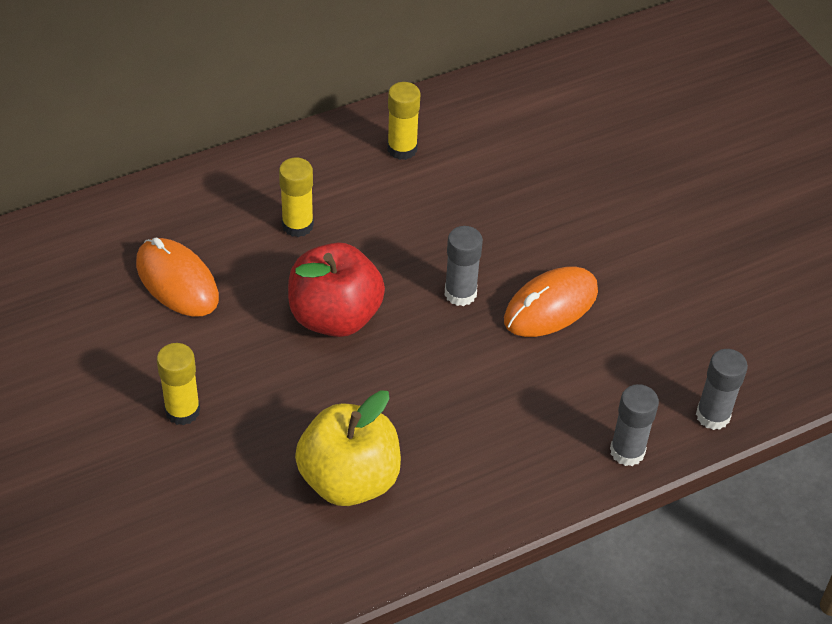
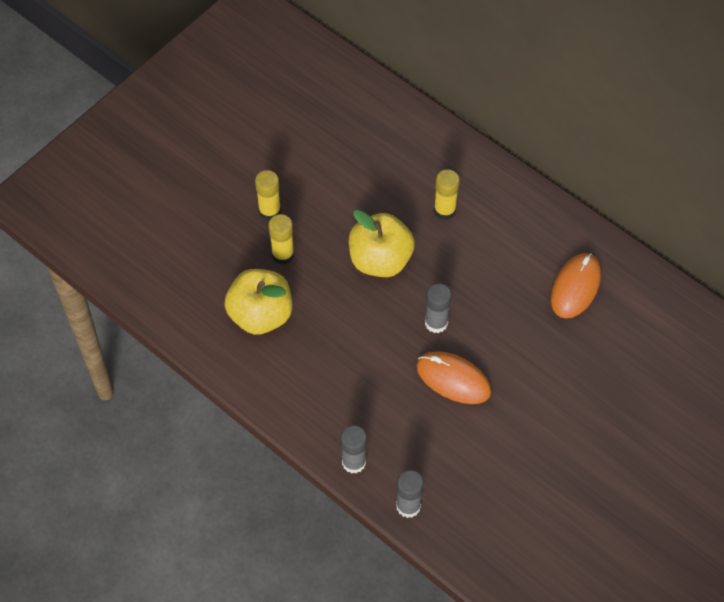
camera: 70 degrees right, 10 degrees up
orange mouse [136,237,219,317] -> orange mouse moved to [551,253,601,319]
red apple [288,242,385,337] -> yellow apple [349,210,415,277]
yellow glue stick [387,82,421,160] -> yellow glue stick moved to [268,214,294,264]

